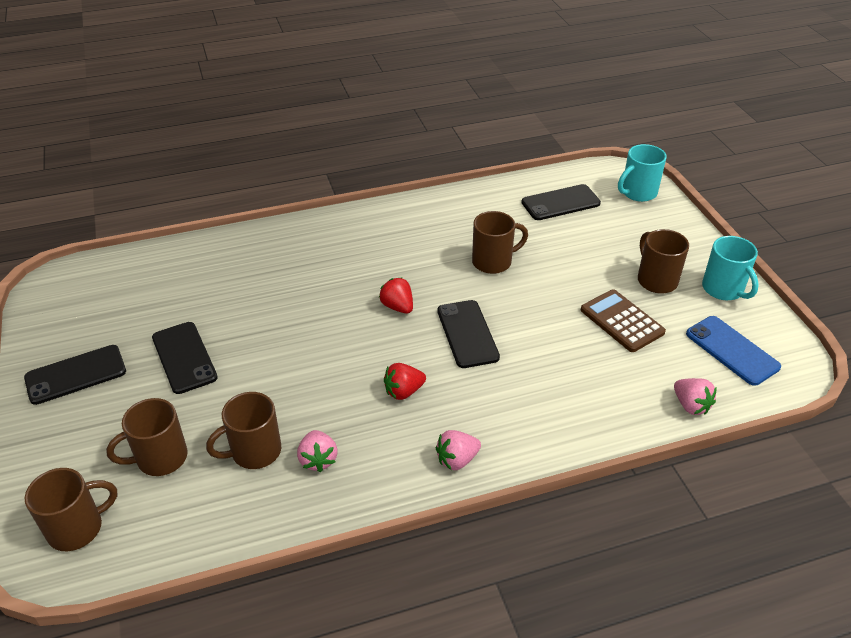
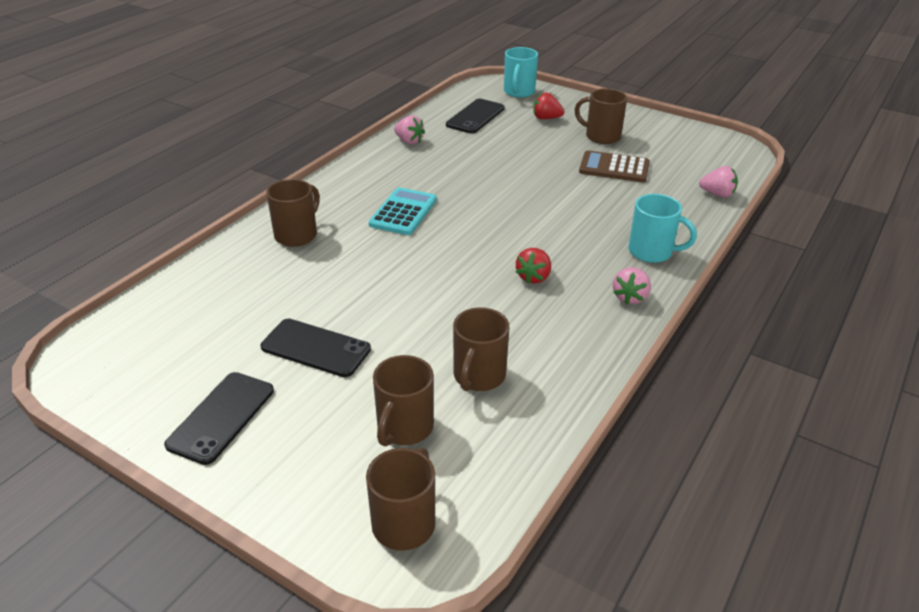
camera: 40 degrees left, 5 degrees down
pink strawberry [297,430,338,472] -> pink strawberry moved to [394,115,425,144]
red strawberry [379,277,413,314] -> red strawberry moved to [534,93,565,119]
black phone [437,300,500,368] -> none
brown mug [472,211,528,274] -> brown mug moved to [266,179,320,247]
blue phone [686,316,781,386] -> none
turquoise mug [702,236,759,300] -> turquoise mug moved to [628,194,697,263]
none -> turquoise calculator [369,187,437,235]

